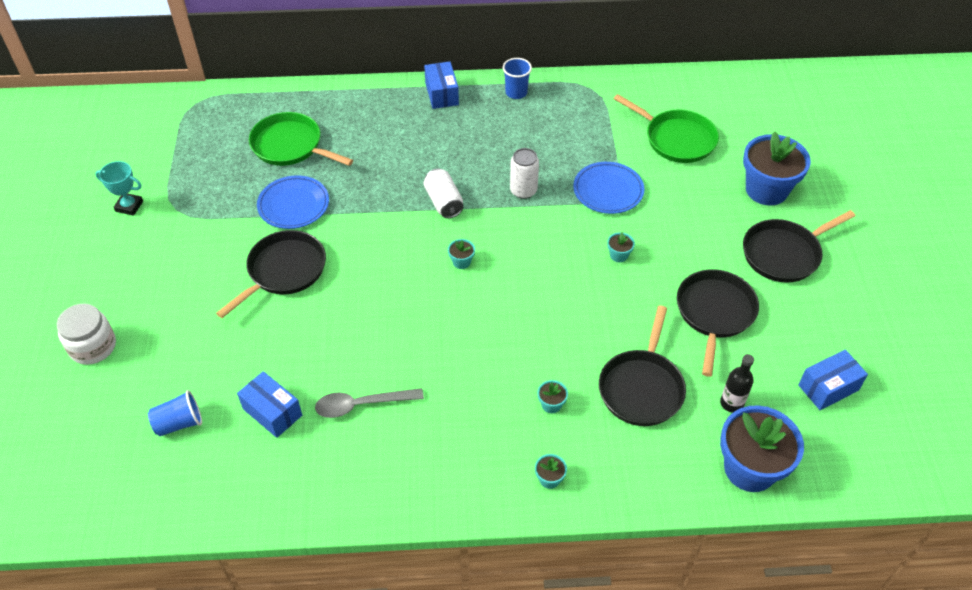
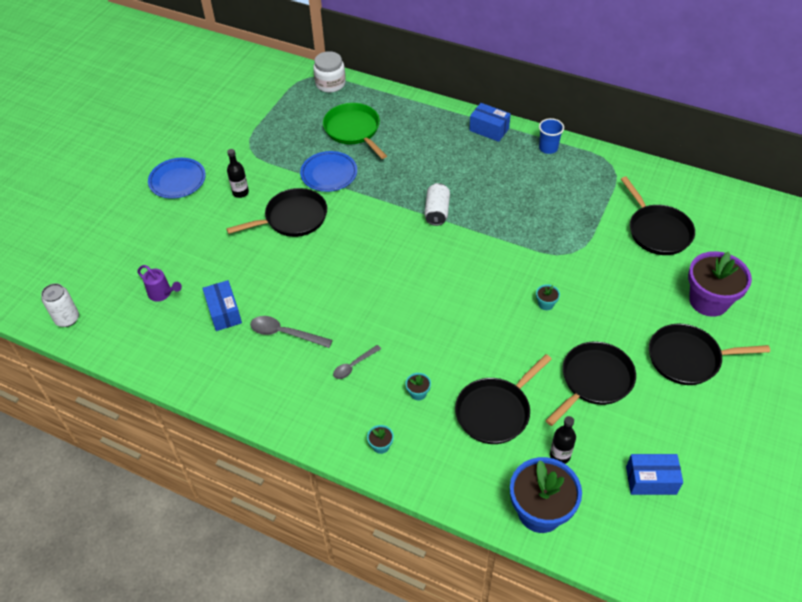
camera: 30 degrees right, 0 degrees up
white jar [57,303,116,365] -> white jar moved to [313,51,346,93]
turquoise trophy [95,161,143,216] -> none
blue cup [148,390,202,436] -> purple watering can [137,265,182,301]
blue box [424,61,459,109] -> blue box turned 75 degrees counterclockwise [469,103,511,142]
turquoise flower pot [448,239,475,269] -> none
white can [510,148,539,199] -> white can moved to [41,283,79,327]
blue plate [573,162,644,214] -> blue plate moved to [148,158,206,199]
green pan [614,94,719,163] -> black pan [621,177,695,255]
blue flower pot [743,131,811,206] -> purple flower pot [688,251,752,317]
none -> black bottle [227,149,249,198]
none -> grey spoon [333,345,381,379]

